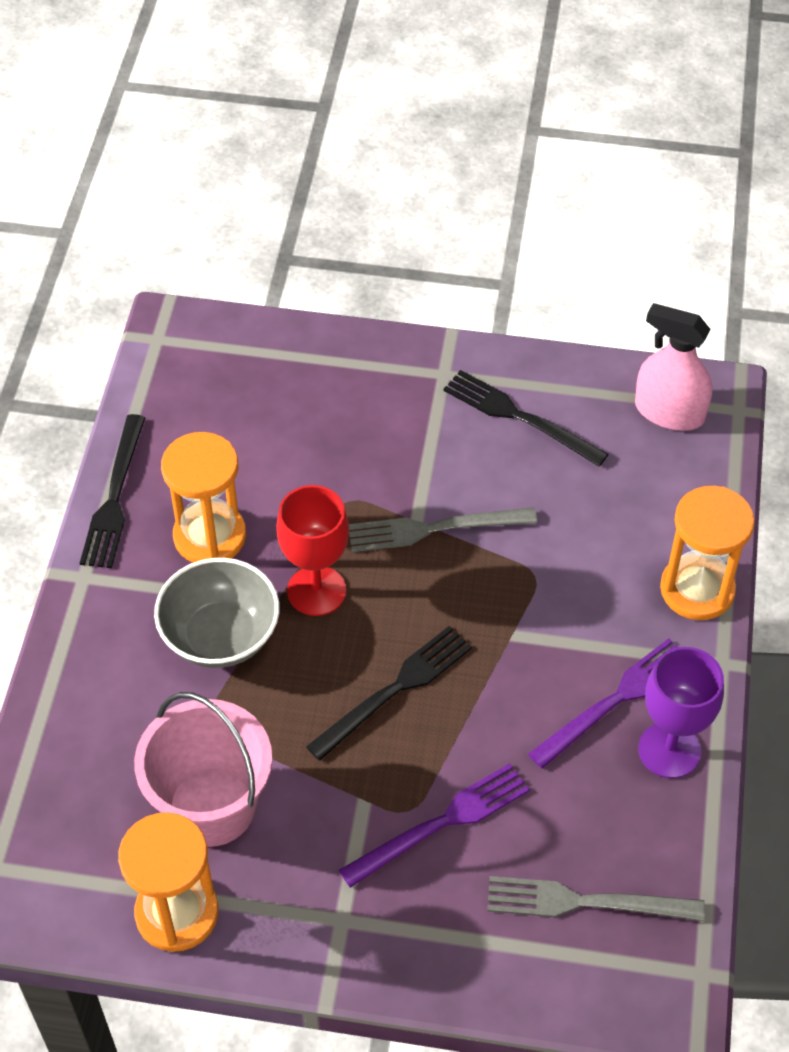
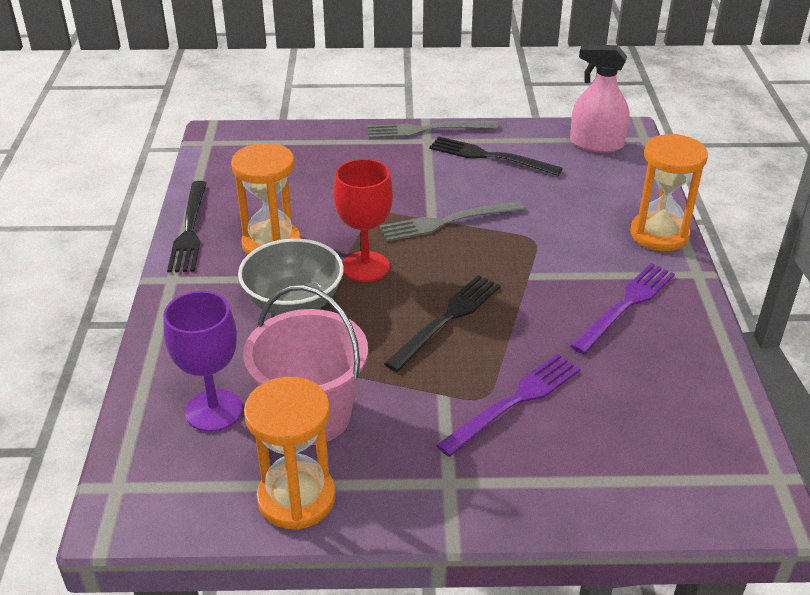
camera: 10 degrees left, 15 degrees down
grey fork [487,876,705,921] -> grey fork moved to [368,121,498,139]
purple goblet [639,647,724,778] -> purple goblet moved to [163,291,243,432]

